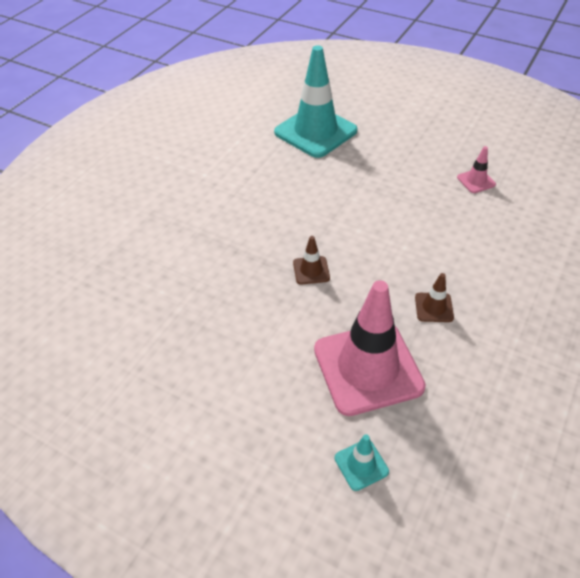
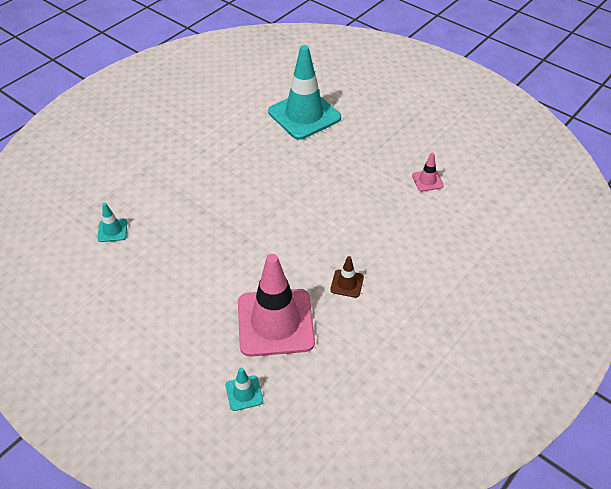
camera: 10 degrees right, 0 degrees up
brown traffic cone [293,236,330,285] -> none
none -> turquoise traffic cone [98,203,127,242]

